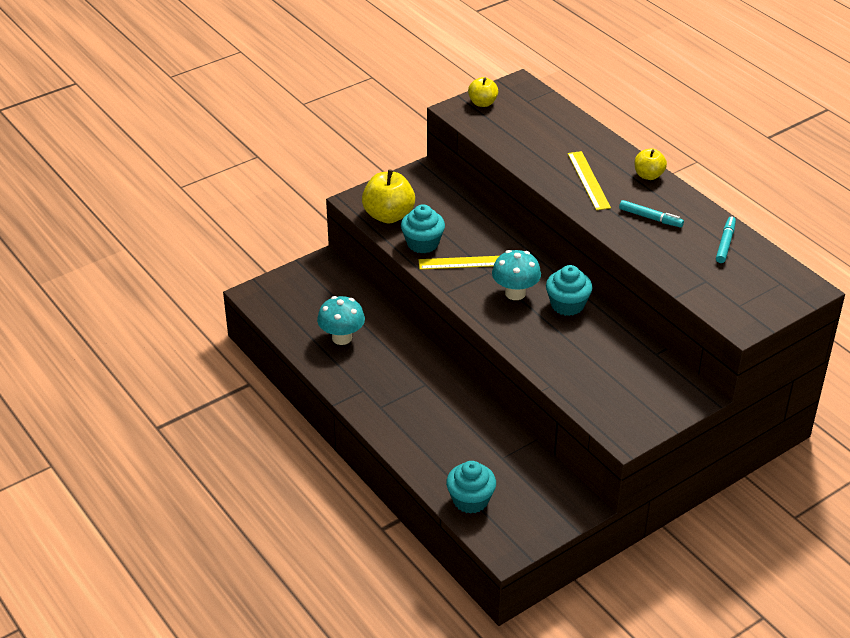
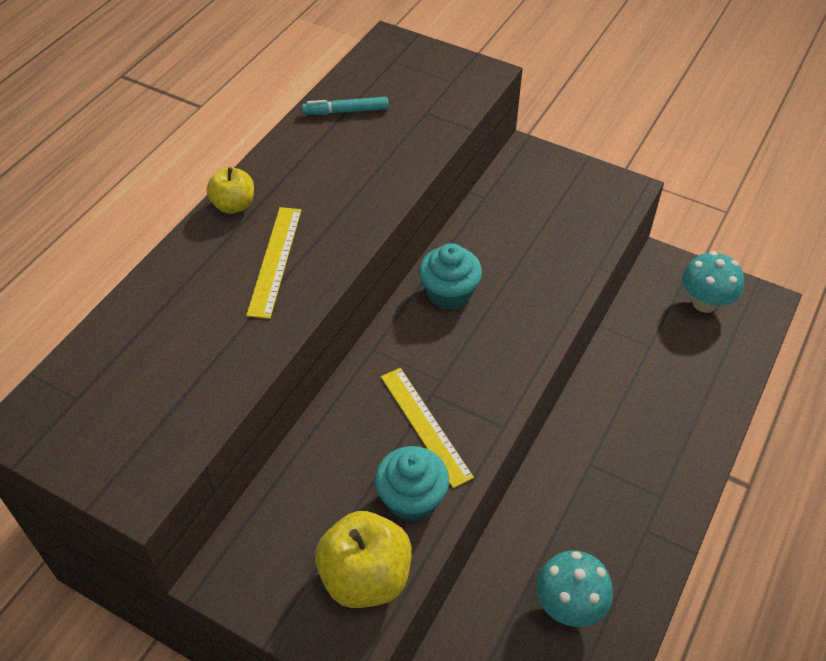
camera: 115 degrees left, 10 degrees up
turquoise cupcake [446,461,496,514] -> none
yellow apple [468,77,498,107] -> none
turquoise mushroom [492,250,541,300] -> turquoise mushroom moved to [682,251,744,313]
yellow ruler [567,151,611,210] -> yellow ruler turned 45 degrees counterclockwise [246,207,301,319]
turquoise marker [619,200,684,227] -> none

